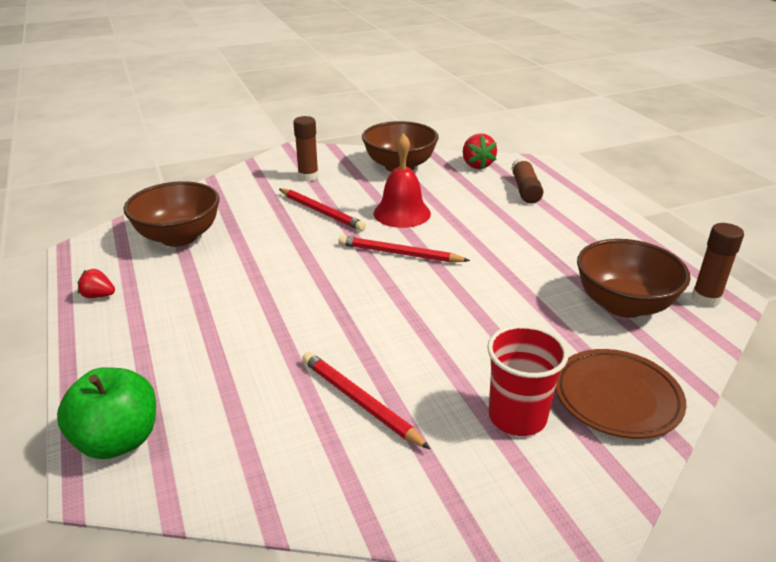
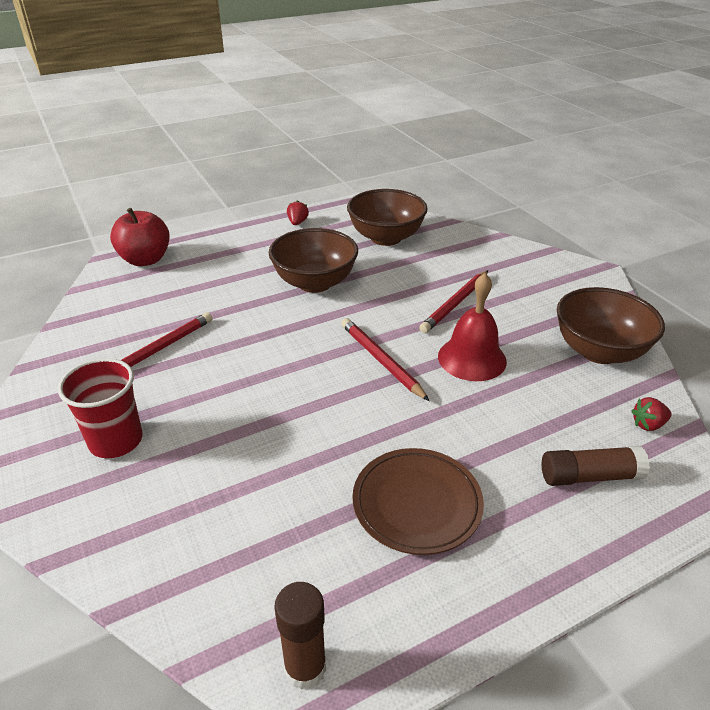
camera: 85 degrees right, 5 degrees up
green apple [57,367,156,459] -> red apple [110,208,170,266]
brown glue stick [293,116,319,181] -> none
red pencil [339,235,470,263] -> red pencil turned 45 degrees counterclockwise [341,318,429,401]
red strawberry [463,133,497,170] -> red strawberry [631,397,672,431], size x0.63
brown plate [555,349,686,439] -> brown plate moved to [352,448,484,555]
brown bowl [577,239,691,318] -> brown bowl moved to [269,228,358,293]

